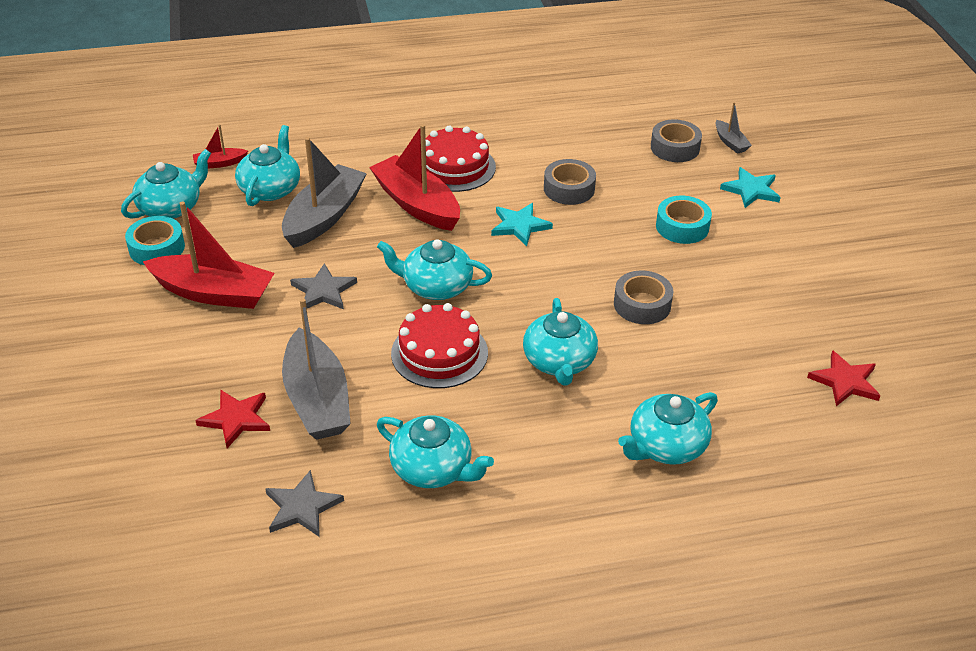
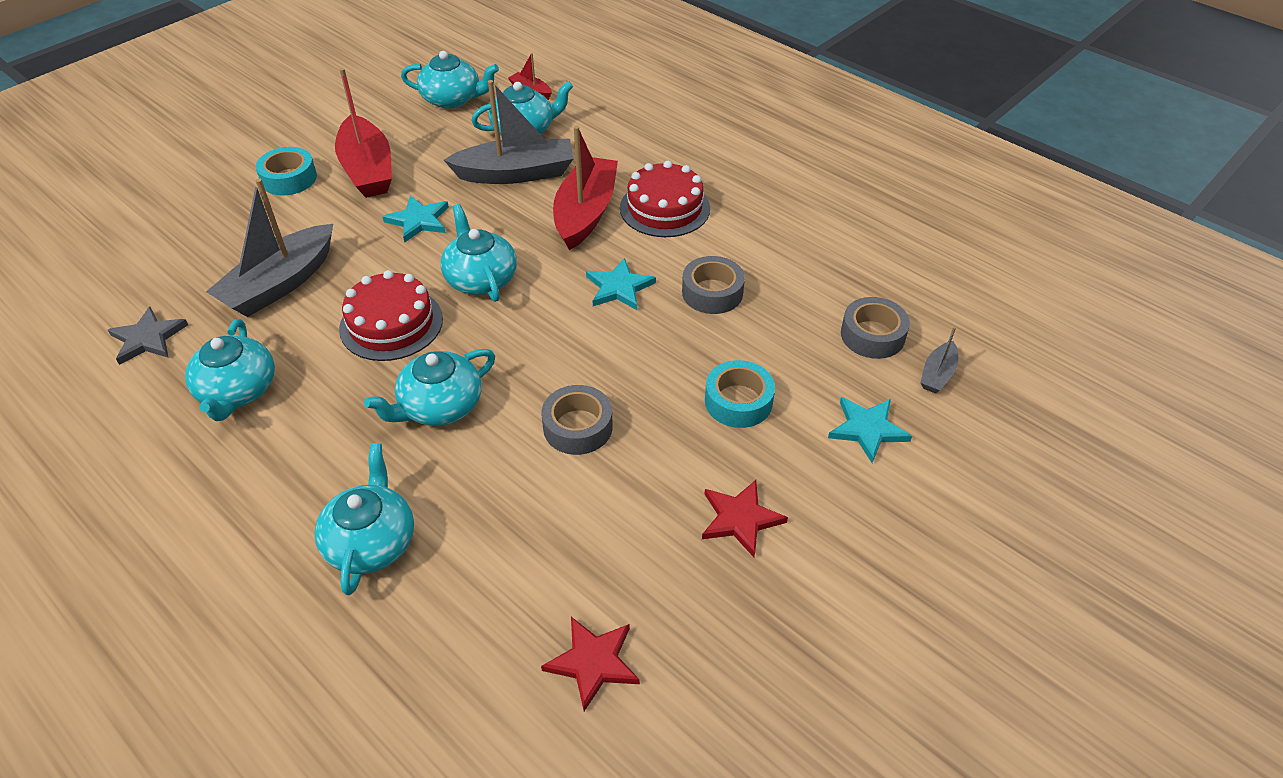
camera: 55 degrees right, 5 degrees up
turquoise tape [125,216,185,265] -> turquoise tape moved to [256,147,317,196]
red star [195,389,270,448] -> red star moved to [702,480,788,557]
grey star [290,263,357,309] -> turquoise star [382,195,449,243]
turquoise teapot [618,392,718,465] -> turquoise teapot turned 75 degrees clockwise [314,443,414,595]

